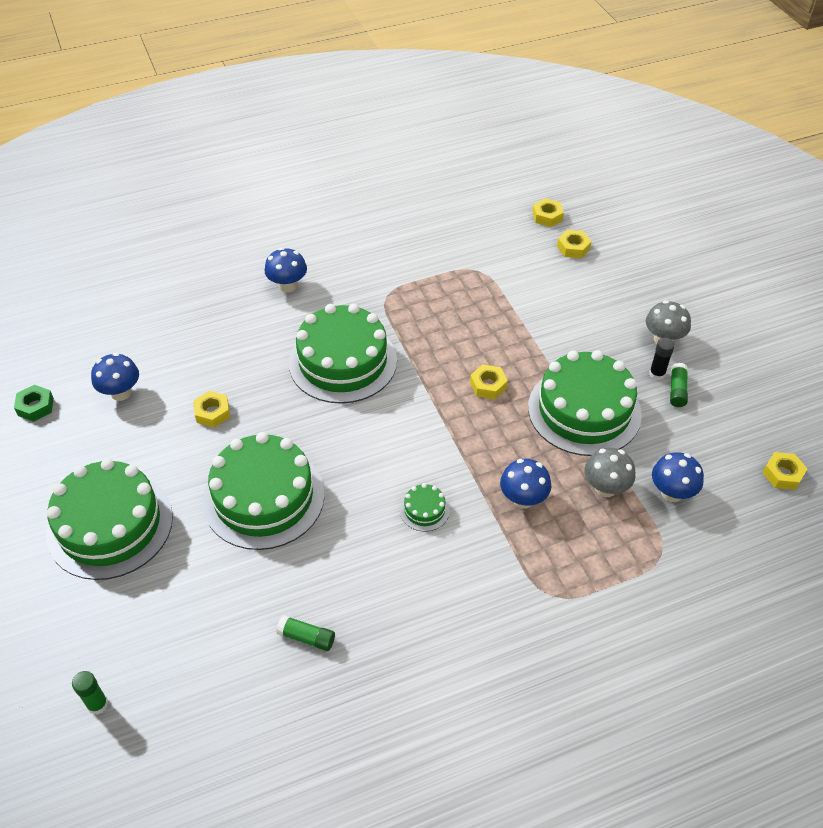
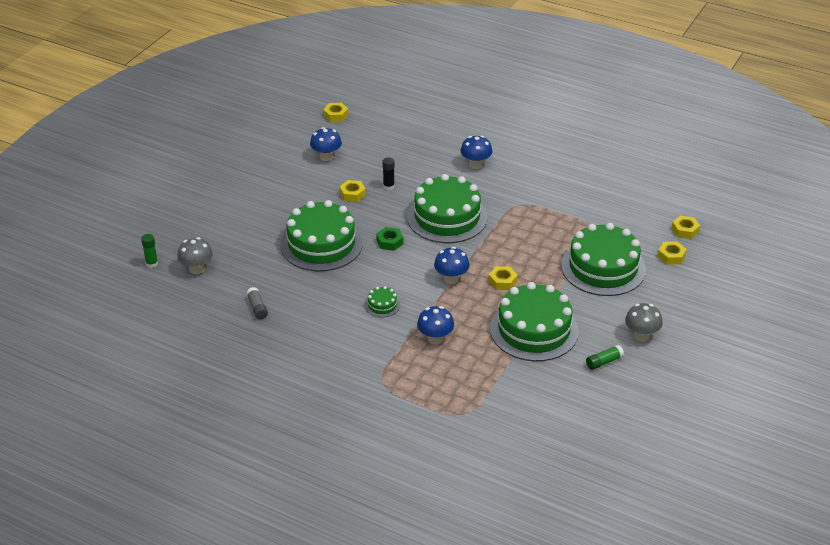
camera: 50 degrees right, 10 degrees down
green nut [14,385,54,422] -> green nut moved to [376,227,403,251]
green cake [46,458,173,580] -> green cake moved to [561,223,646,296]
green glue stick [276,615,335,651] -> grey glue stick [246,287,268,319]
grey mushroom [585,448,636,497] -> grey mushroom moved to [177,237,213,274]
black glue stick [649,338,675,380] -> black glue stick moved to [382,157,395,190]
blue mushroom [652,452,704,502] -> blue mushroom moved to [434,247,469,284]
yellow nut [763,452,807,490] -> yellow nut moved to [323,103,348,122]

